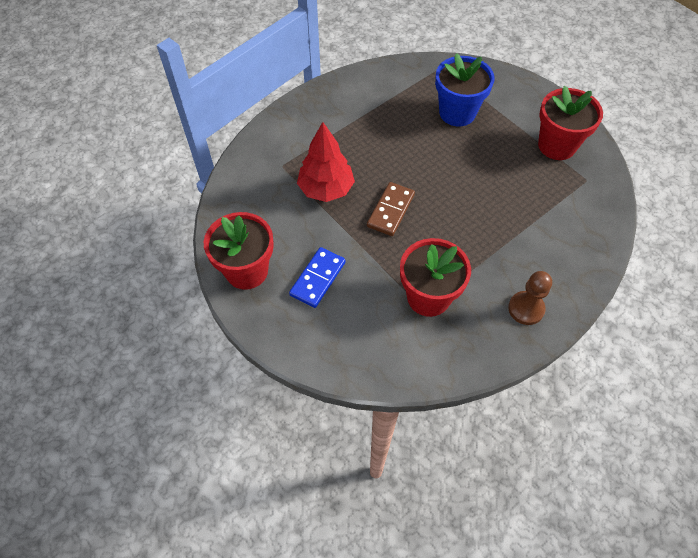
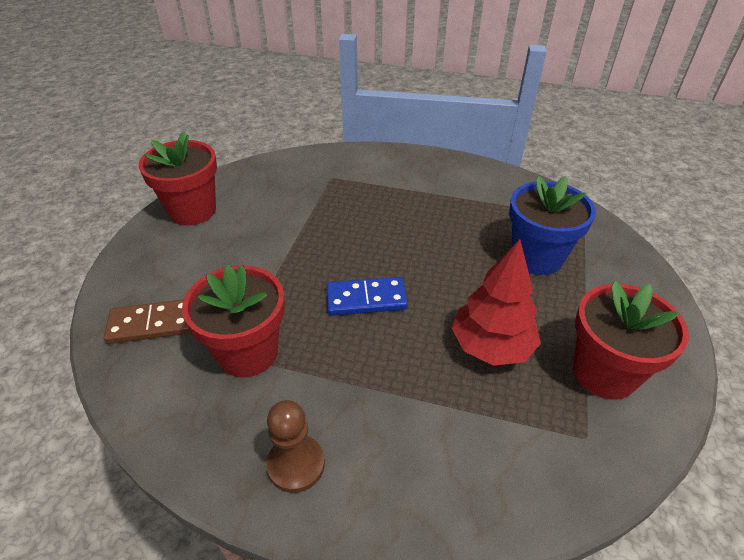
camera: 55 degrees right, 15 degrees down
blue domino [289,247,346,308] -> blue domino moved to [326,277,408,316]
red tree [297,122,355,202] -> red tree moved to [452,239,541,366]
brown domino [367,182,415,236] -> brown domino moved to [104,299,191,344]

